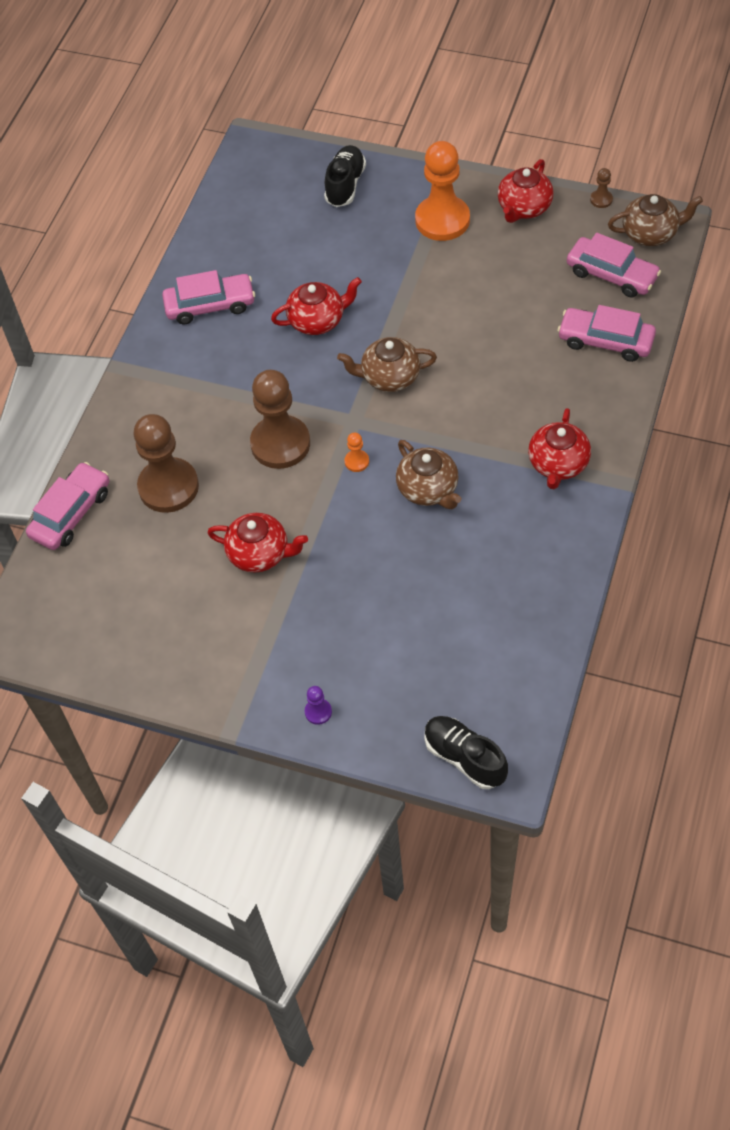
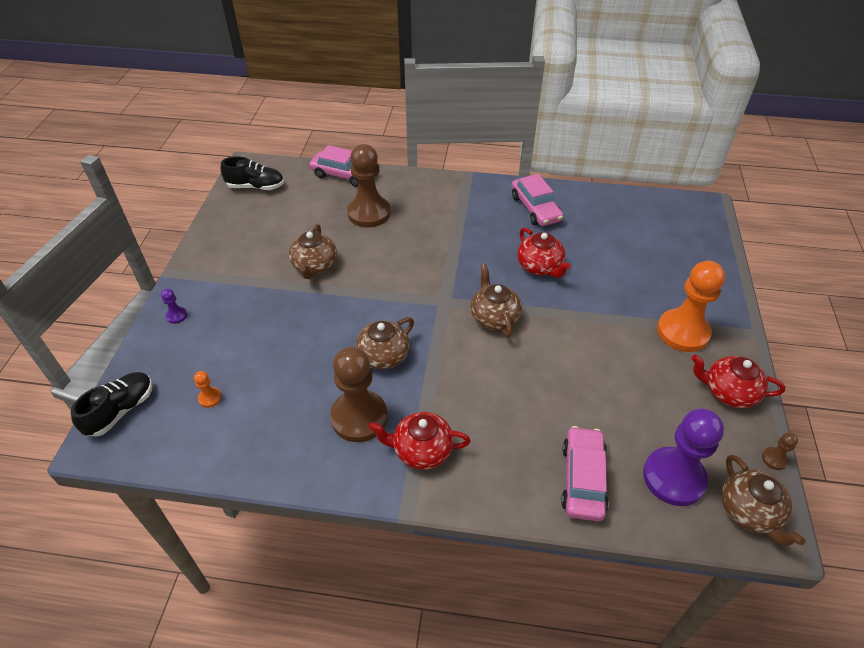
camera: 75 degrees right, 10 degrees down
red teapot [208,513,308,572] -> brown teapot [289,224,337,279]
brown pawn [250,370,310,469] -> brown pawn moved to [330,347,388,442]
black shoe [324,145,366,207] -> black shoe moved to [221,156,284,190]
orange pawn [344,433,369,472] -> orange pawn moved to [194,371,222,408]
pink car [567,233,661,298] -> purple pawn [643,408,724,506]

